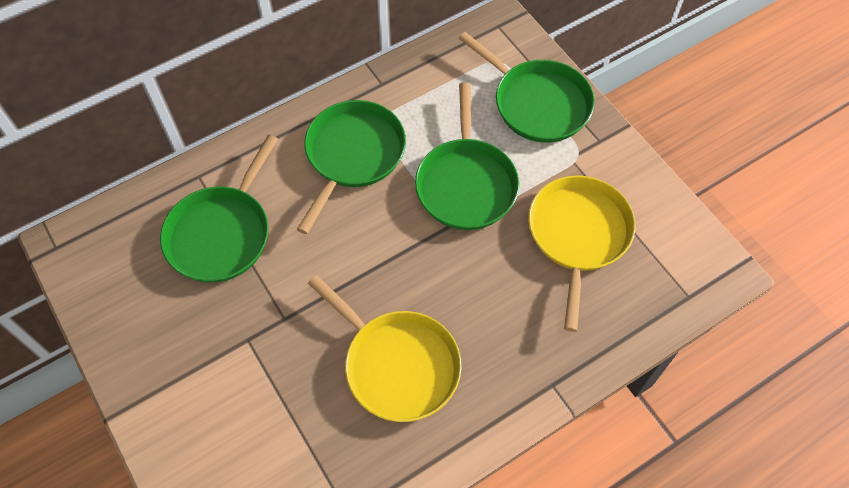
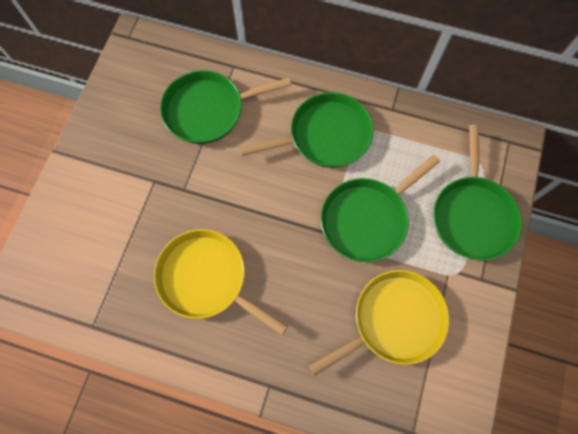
camera: 50 degrees right, 10 degrees up
yellow pan [308,275,462,422] -> yellow pan turned 120 degrees clockwise [154,229,288,335]

